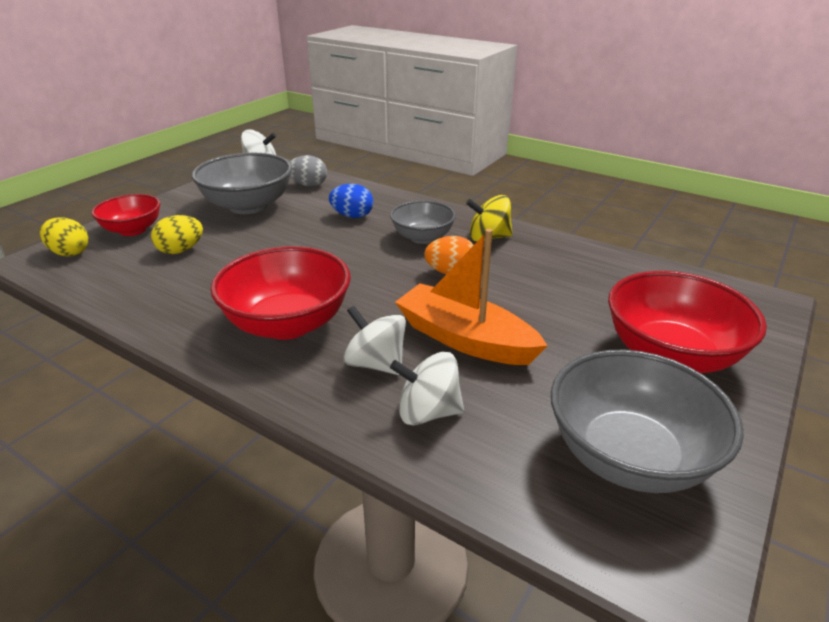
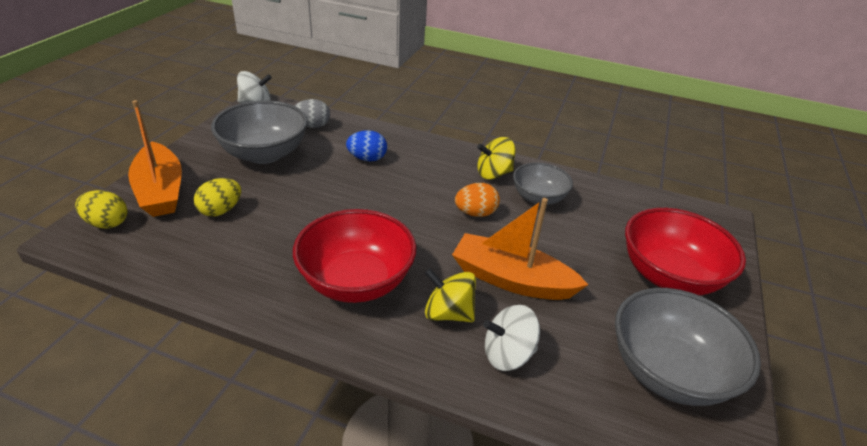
camera: 15 degrees left, 5 degrees up
red bowl [91,194,160,236] -> orange boat [128,100,182,217]
white spinning top [343,306,406,375] -> yellow spinning top [425,268,476,322]
grey bowl [390,201,456,244] -> grey bowl moved to [513,163,573,205]

